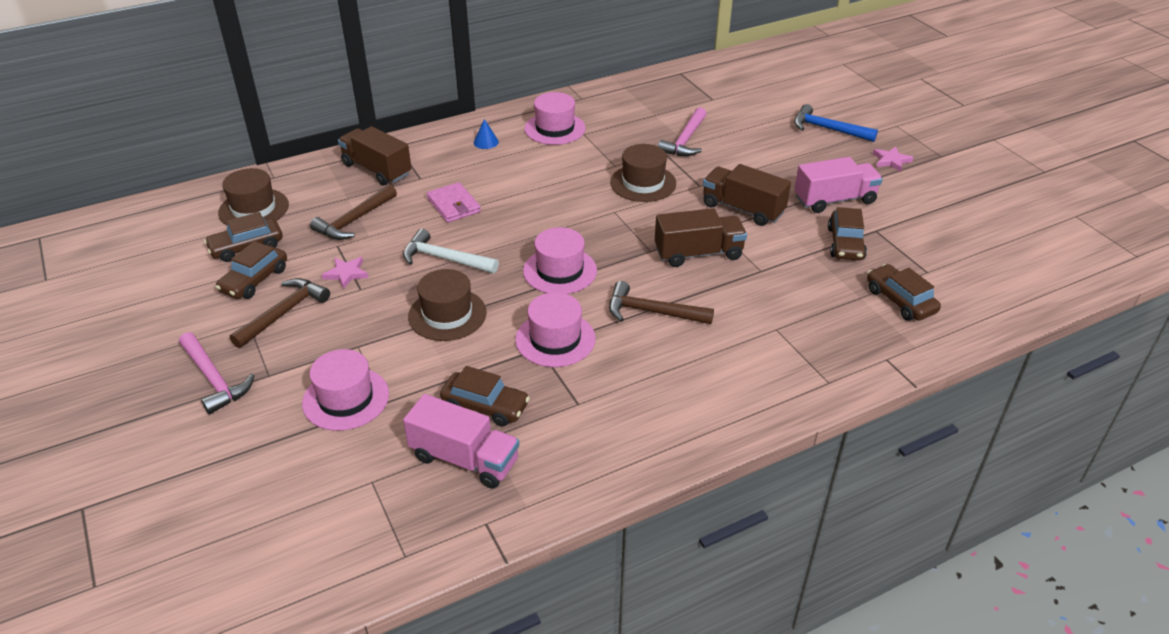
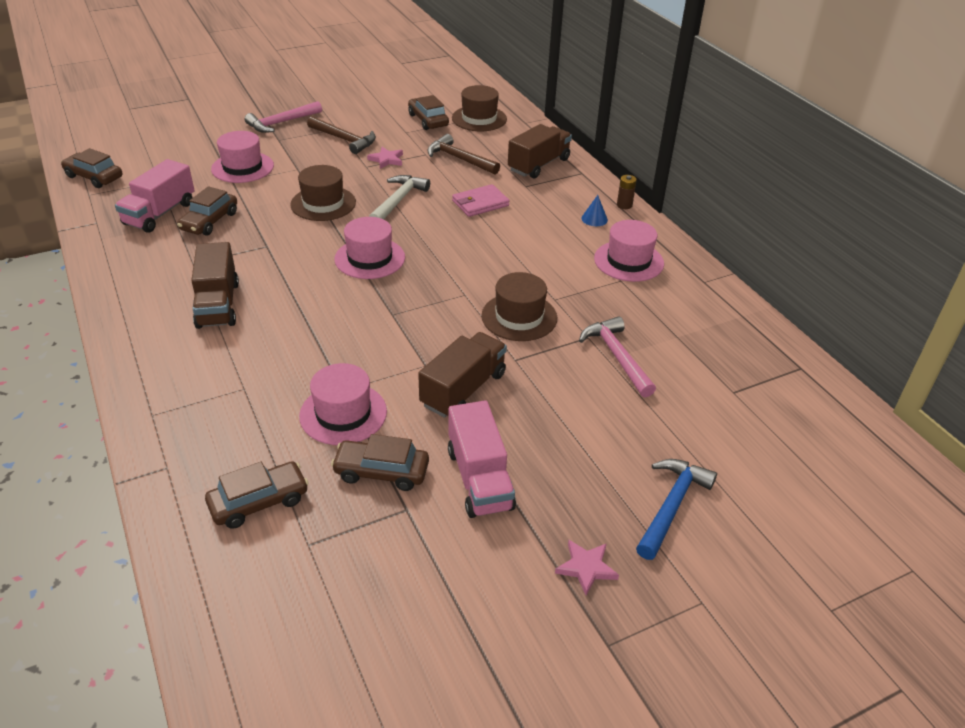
camera: 90 degrees right, 0 degrees up
brown car [215,241,287,299] -> brown car moved to [61,148,123,188]
pink hat [515,293,596,367] -> pink hat moved to [299,363,387,445]
brown hammer [609,281,714,324] -> none
brown truck [655,208,747,267] -> brown truck moved to [191,242,239,329]
pink hammer [658,107,706,156] -> pink hammer turned 45 degrees clockwise [579,316,656,397]
none -> brown battery [617,175,637,209]

